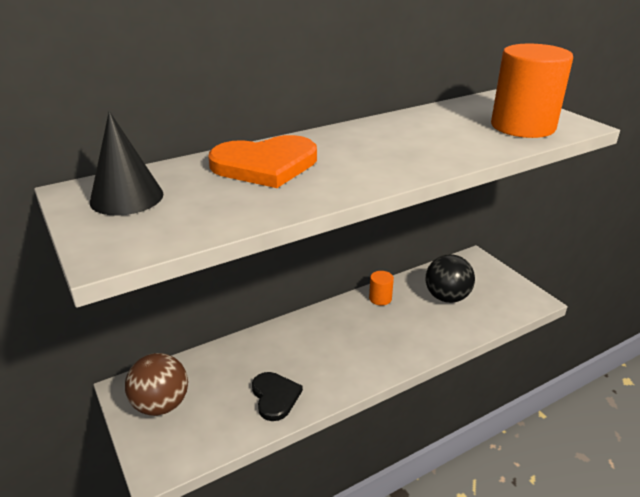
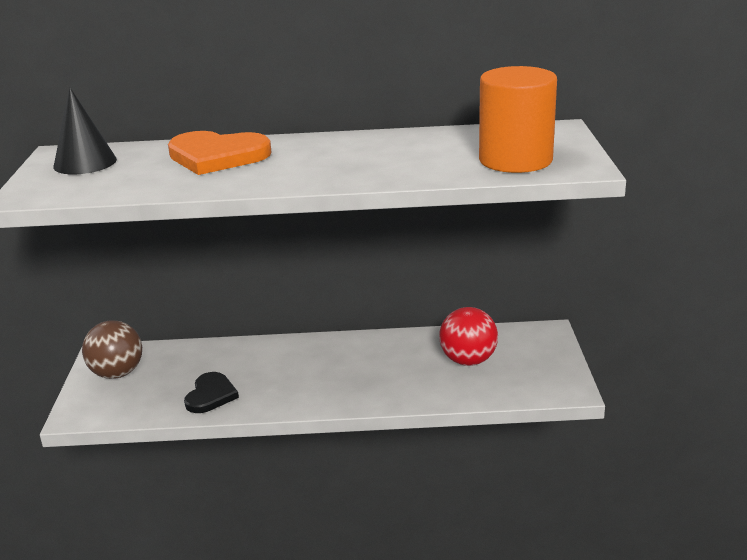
camera: 30 degrees right, 5 degrees down
orange cylinder [369,271,394,305] -> none
black ball [426,254,475,303] -> red ball [439,307,498,366]

